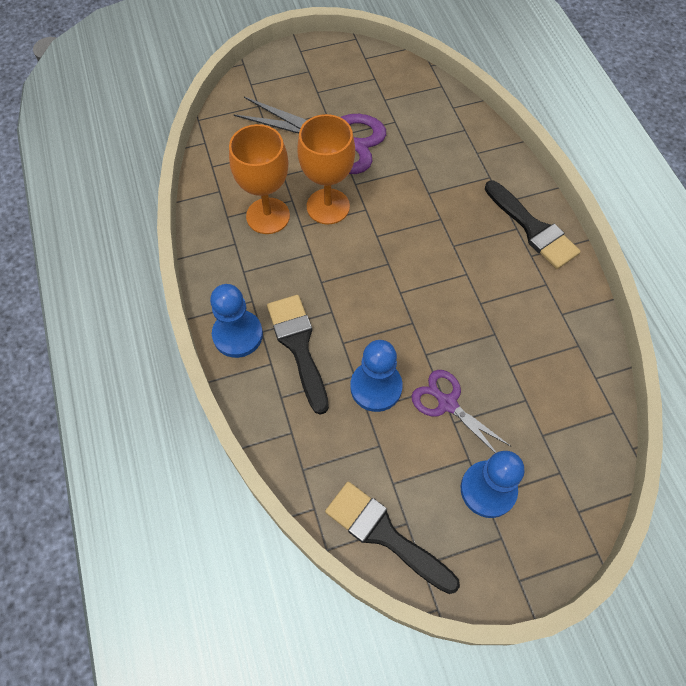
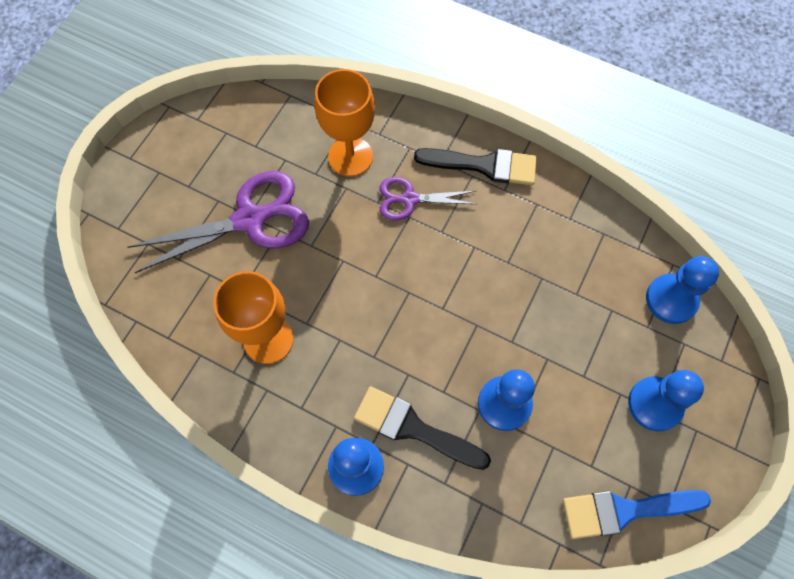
camera: 45 degrees left, 5 degrees up
orange goblet [297,114,355,224] -> orange goblet moved to [314,69,375,176]
black brush [325,482,460,594] -> blue brush [563,490,711,539]
purple scissors [412,370,510,453] -> purple scissors moved to [379,177,476,221]
none -> blue pawn [646,256,719,324]

